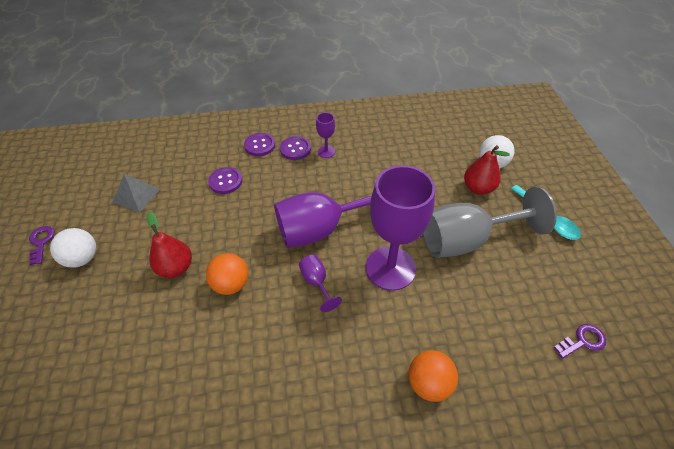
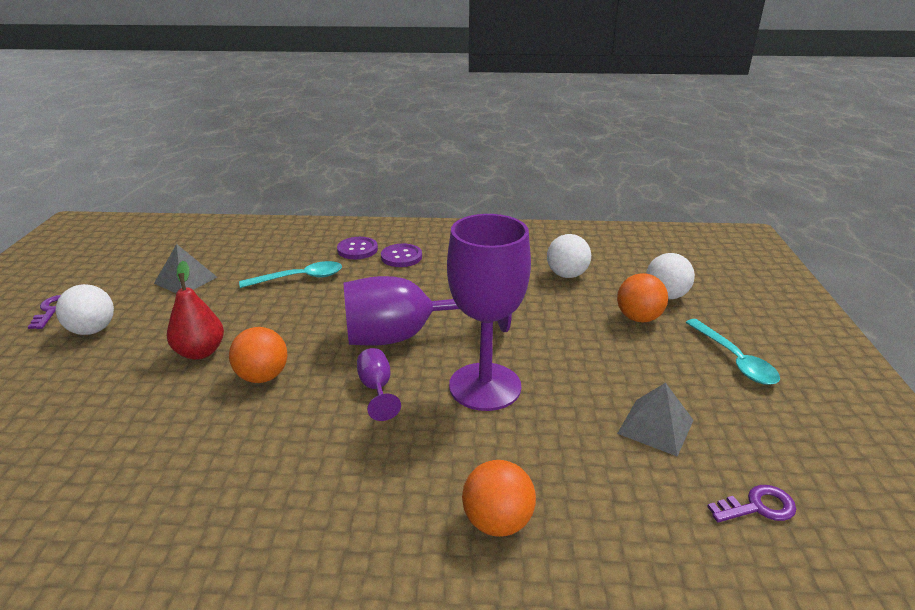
camera: 10 degrees right, 20 degrees down
purple button [208,167,242,194] -> turquoise spoon [239,261,342,288]
purple goblet [316,112,335,158] -> none
grey goblet [423,186,557,258] -> none
red pear [464,145,510,195] -> orange ball [617,273,668,322]
none -> white ball [547,234,591,278]
none -> grey pyramid [617,383,693,457]

